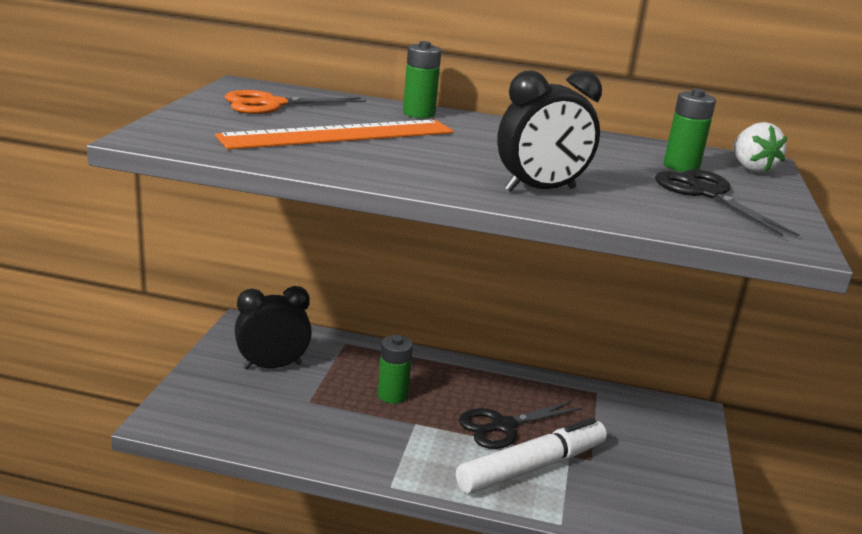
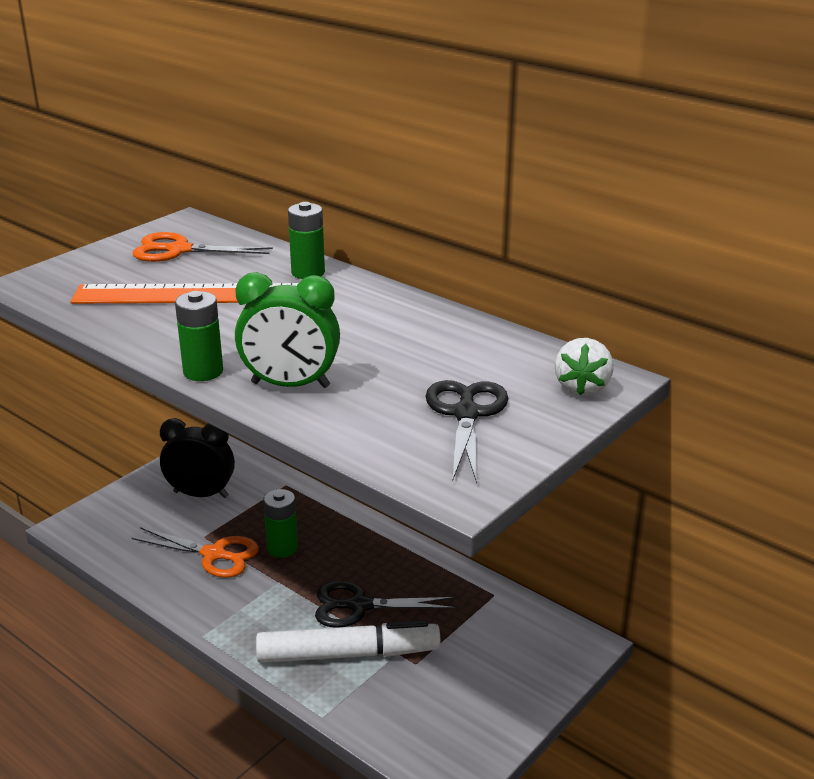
camera: 30 degrees right, 5 degrees up
black clock [497,71,602,192] -> green clock [235,272,340,388]
green battery [664,89,716,172] -> green battery moved to [175,291,223,381]
none -> orange scissors [132,527,259,578]

